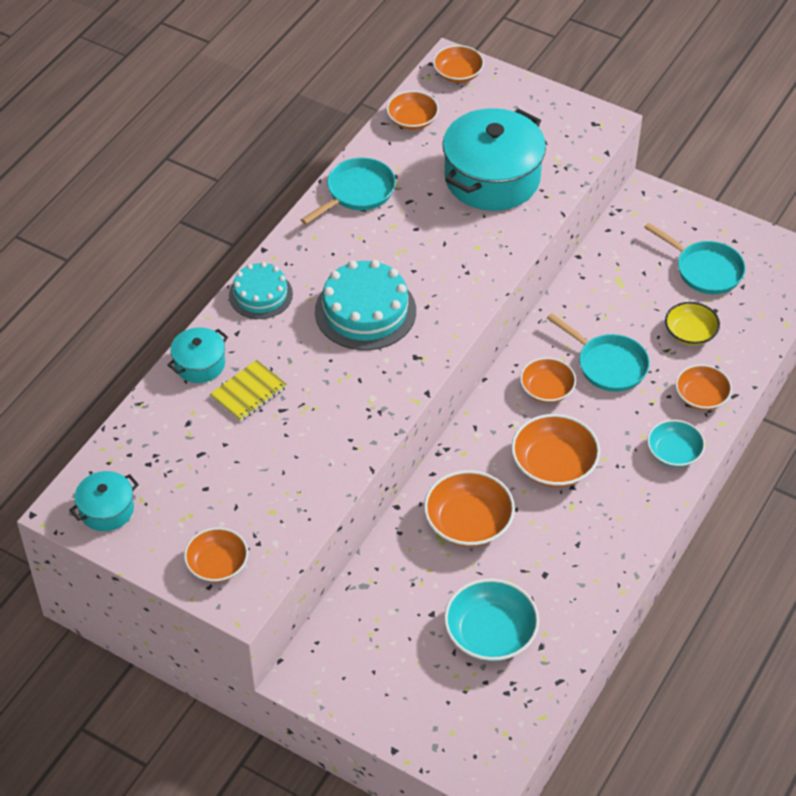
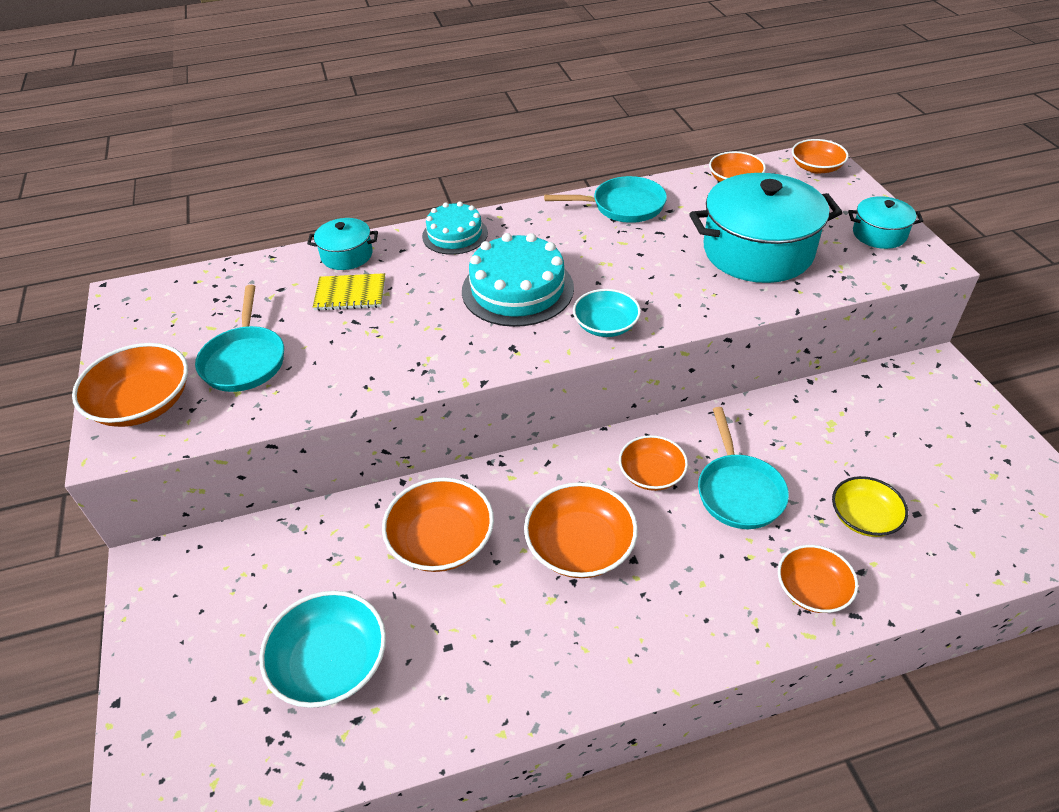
camera: 45 degrees right, 5 degrees down
turquoise pot [70,471,139,531] -> turquoise pot moved to [848,196,923,249]
orange bowl [184,528,248,582] -> orange bowl [72,343,188,427], size x1.52
turquoise pan [644,222,746,294] -> turquoise pan moved to [195,285,284,392]
turquoise bowl [647,420,705,467] -> turquoise bowl moved to [573,289,641,337]

